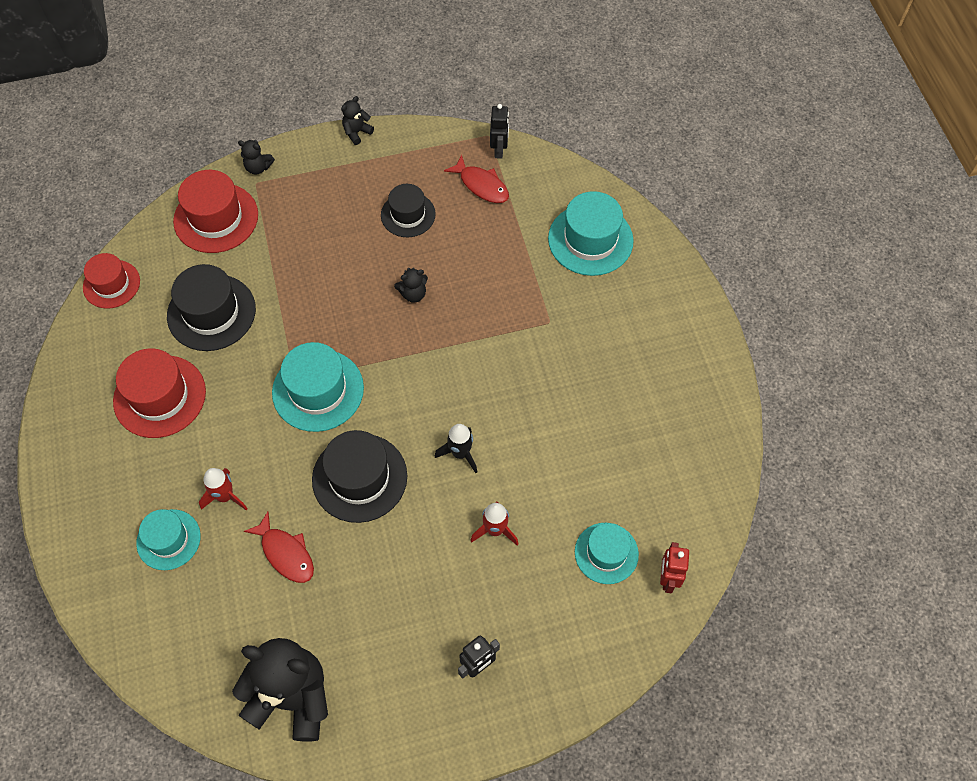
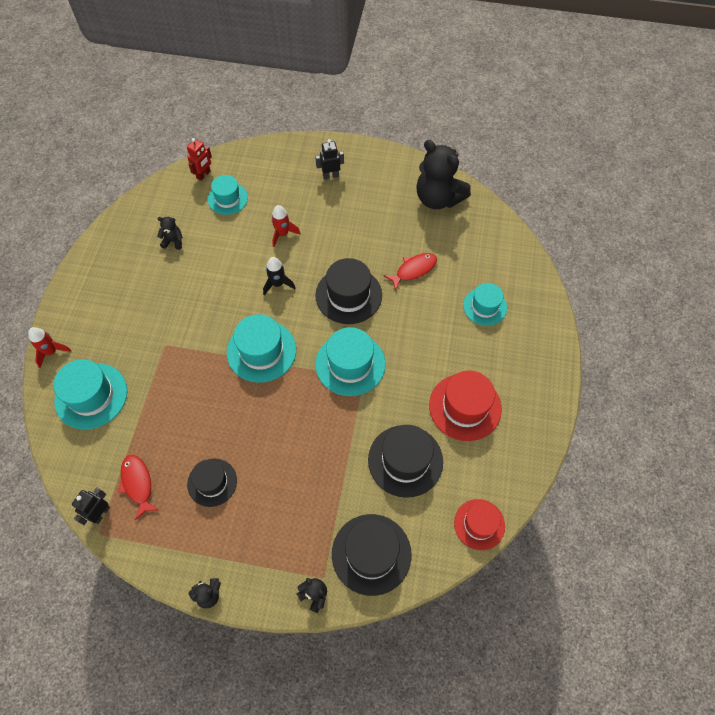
camera: 155 degrees left, 0 degrees up
red hat [173,170,258,253] -> black hat [332,514,411,596]
red rocket [199,468,248,510] -> red rocket moved to [28,327,71,368]
red fish [244,512,314,583] -> red fish turned 75 degrees clockwise [383,253,437,291]
black teddy bear [394,268,428,303] -> black teddy bear moved to [157,217,183,250]
none -> turquoise hat [227,314,296,383]

